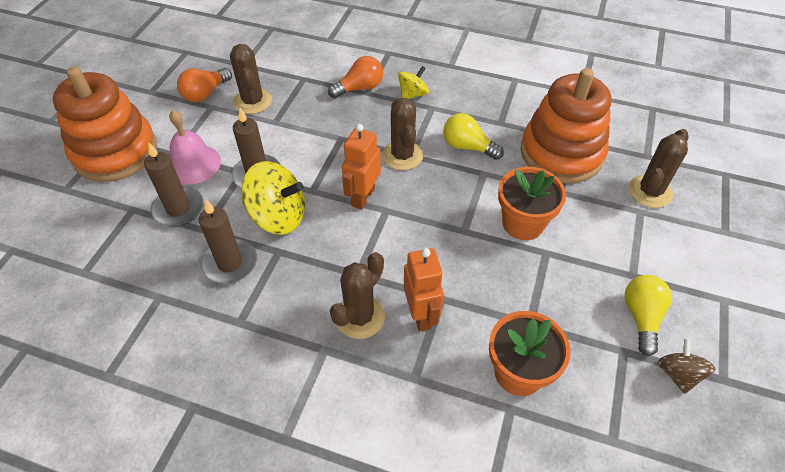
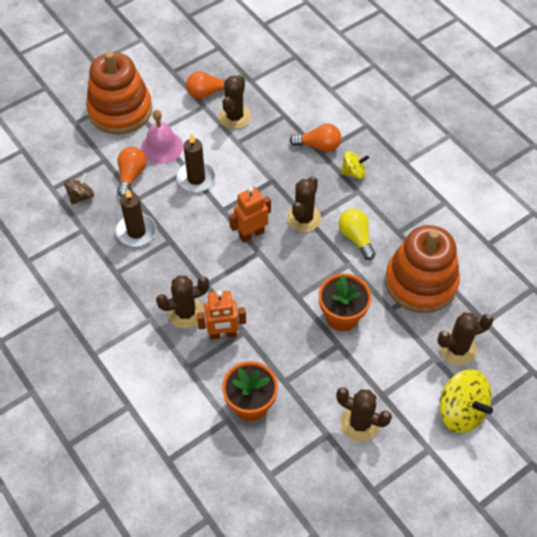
camera: 35 degrees right, 5 degrees up
brown candle [144,142,203,227] -> orange light bulb [117,147,146,197]
yellow spinning top [241,161,305,235] -> yellow spinning top moved to [440,369,493,433]
orange robot [404,248,444,331] -> orange robot turned 60 degrees clockwise [197,291,246,340]
yellow light bulb [625,275,672,356] -> brown cactus [336,387,392,442]
brown spinning top [658,338,715,394] -> brown spinning top moved to [64,173,94,205]

